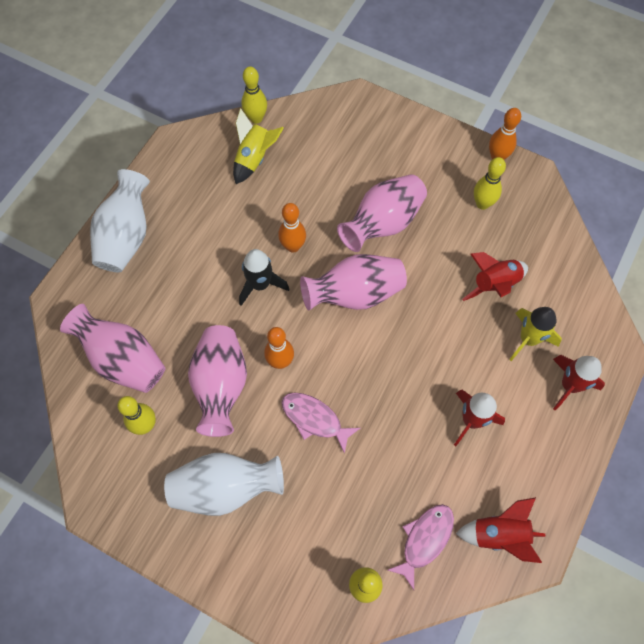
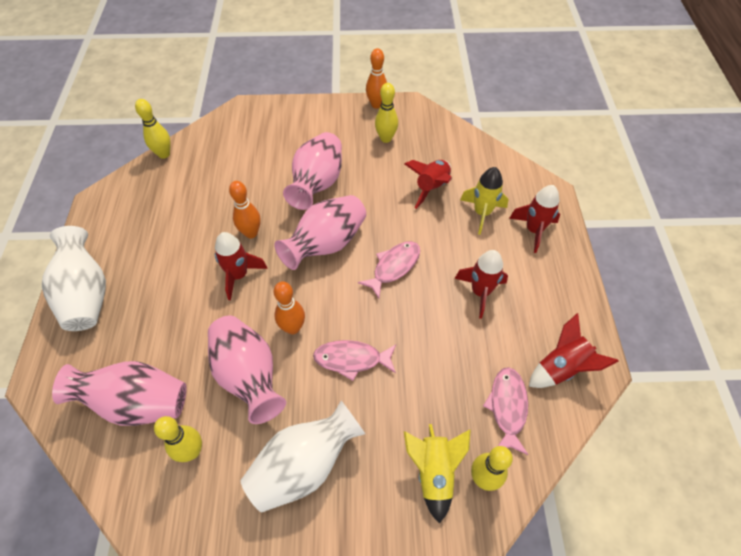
camera: 30 degrees left, 10 degrees down
yellow rocket [233,108,284,184] -> yellow rocket moved to [404,424,471,523]
black rocket [239,249,289,306] -> red rocket [215,232,268,300]
none -> pink fish [358,241,420,298]

